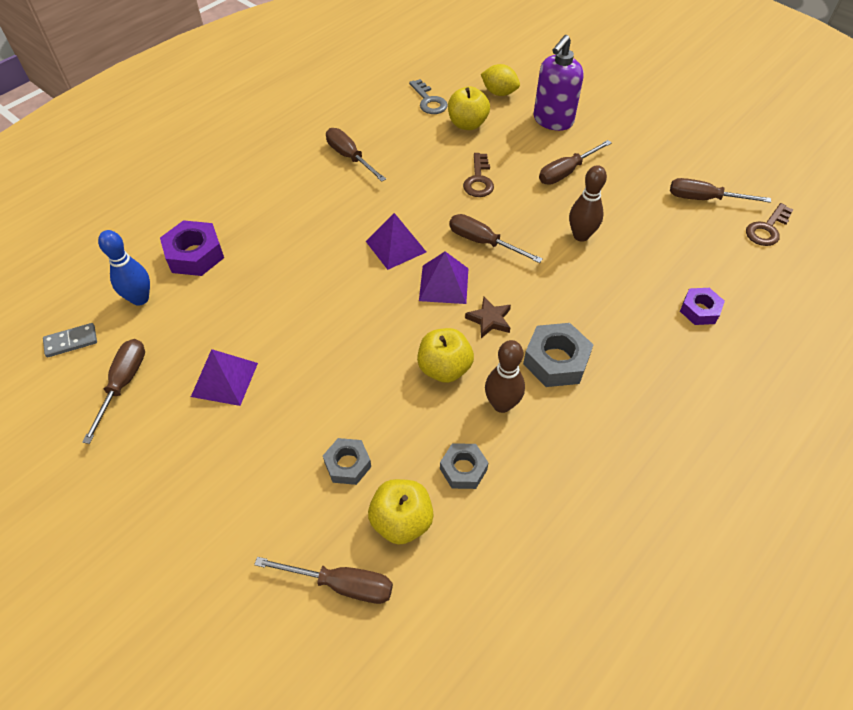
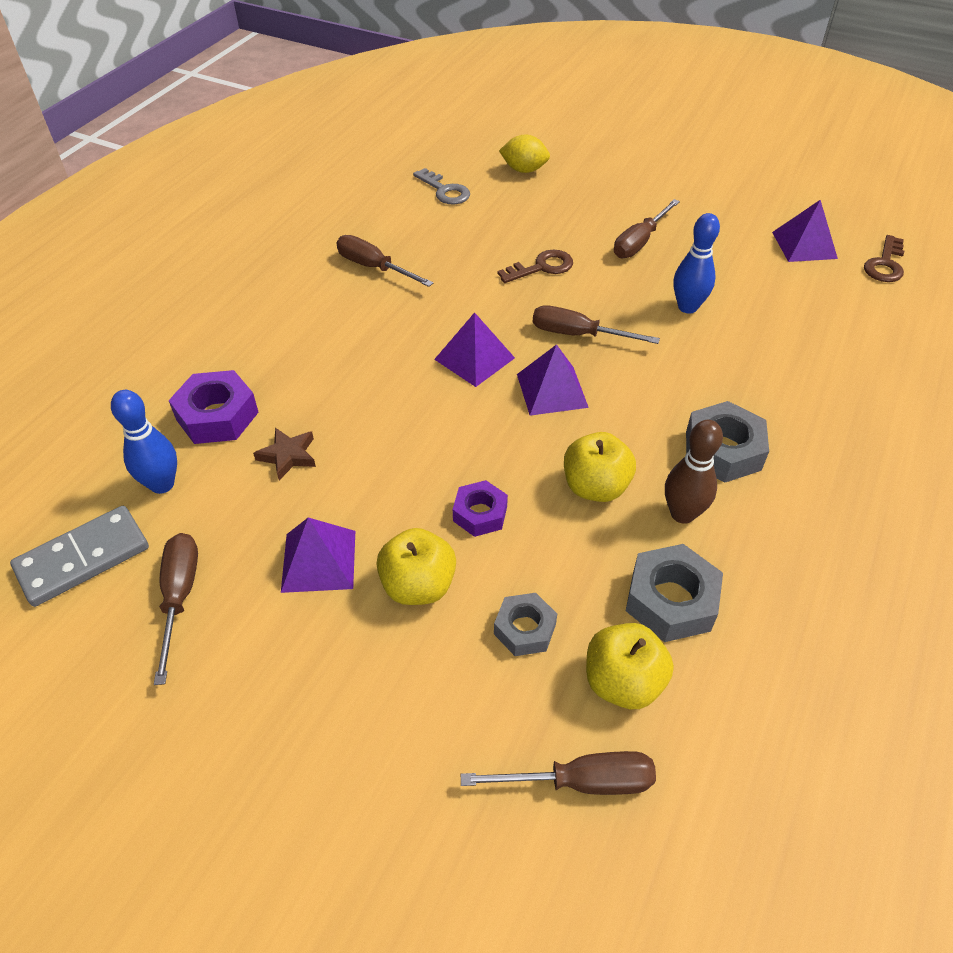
camera: 15 degrees left, 5 degrees down
grey domino [43,323,97,357] -> grey domino [10,506,149,607], size x1.71
grey nut [440,443,488,489] -> grey nut [626,544,723,642], size x1.57
yellow apple [448,86,490,130] -> yellow apple moved to [376,528,456,605]
brown key [463,153,494,197] -> brown key turned 105 degrees counterclockwise [497,249,573,283]
brown star [465,297,511,338] -> brown star moved to [253,428,316,480]
purple soap dispenser [533,35,584,131] -> none
brown bowling pin [569,165,607,242] -> blue bowling pin [673,213,720,314]
brown screwdriver [670,178,771,203] -> purple pyramid [772,200,838,262]
purple nut [680,288,725,325] -> purple nut moved to [453,480,508,537]

